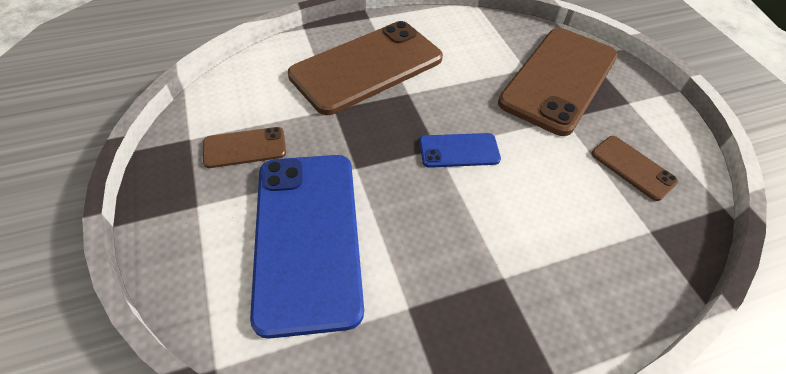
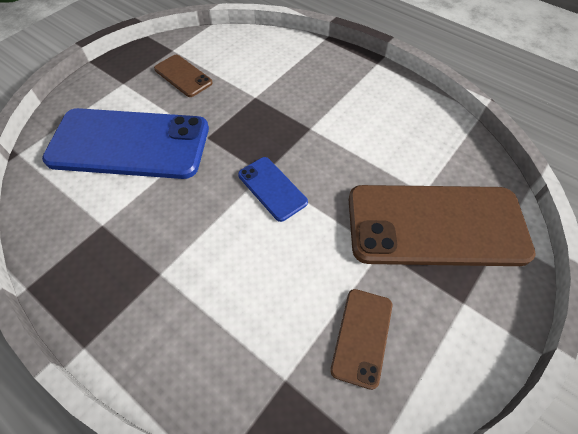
camera: 60 degrees right, 5 degrees up
blue phone [250,155,364,339] -> blue phone turned 45 degrees clockwise [42,108,209,179]
brown phone [288,21,443,115] -> none

